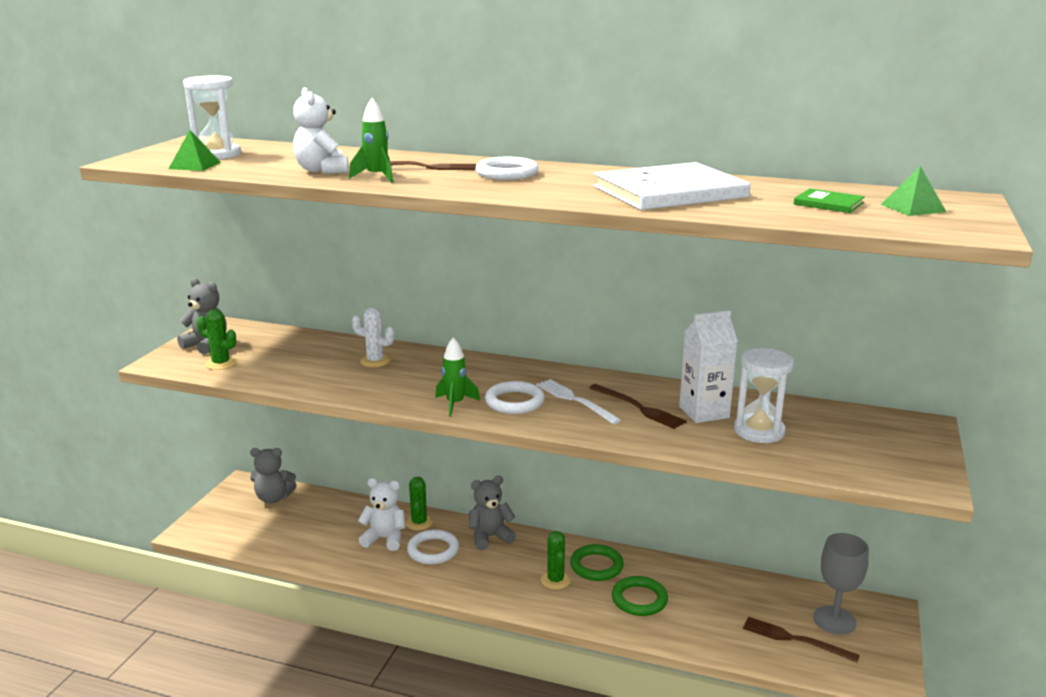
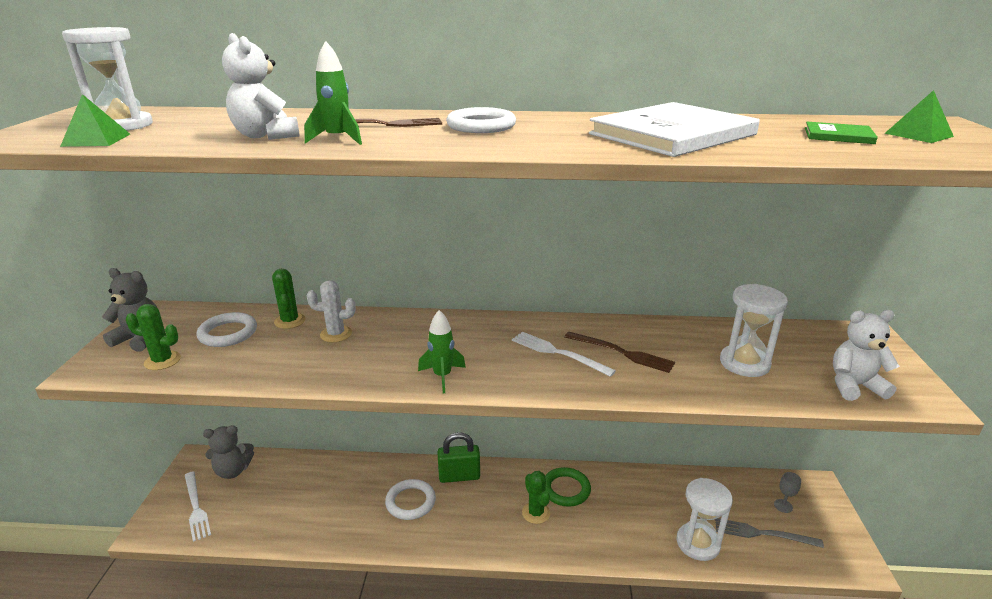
camera: 15 degrees left, 5 degrees up
white teddy bear [358,478,405,551] -> white teddy bear moved to [833,310,900,401]
green cactus [406,477,433,530] -> green cactus moved to [272,269,306,329]
grey teddy bear [469,476,516,550] -> green padlock [437,432,480,483]
white ring [485,381,545,414] -> white ring moved to [196,312,257,347]
green ring [612,576,668,616] -> none
white carton [679,310,738,423] -> none
brown fork [743,617,860,663] -> grey fork [715,518,824,548]
grey goblet [813,533,869,635] -> grey goblet [774,472,801,513], size x0.48
none -> white fork [185,471,211,542]
none -> white hourglass [676,478,733,561]

